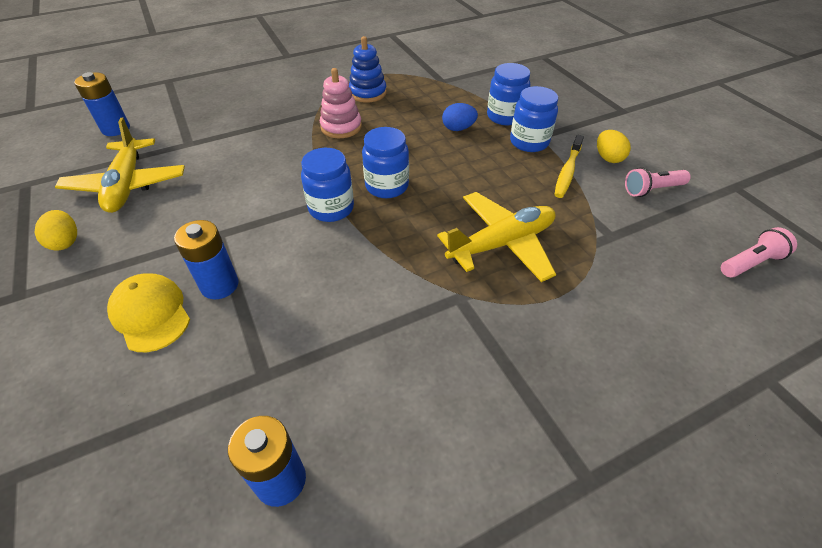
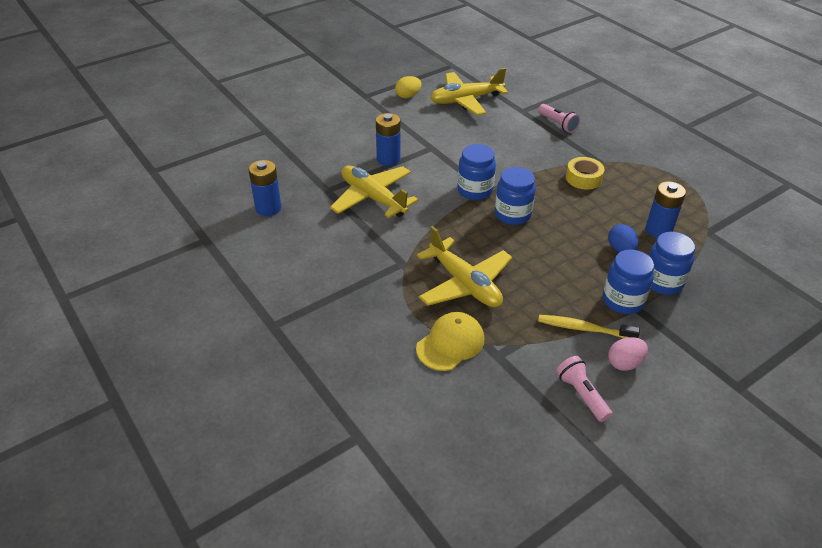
camera: 80 degrees right, 5 degrees down
blue battery [74,72,130,136] -> blue battery moved to [645,181,686,238]
yellow cap [107,273,190,352] -> yellow cap moved to [416,312,484,371]
pink stacking toy [320,68,362,138] -> yellow tape [566,157,605,190]
blue stacking toy [349,36,387,103] -> none
yellow egg [597,130,631,163] -> pink egg [608,337,648,371]
pink flashlight [721,227,797,277] -> pink flashlight moved to [538,104,580,133]
none -> yellow plane [330,165,418,218]

